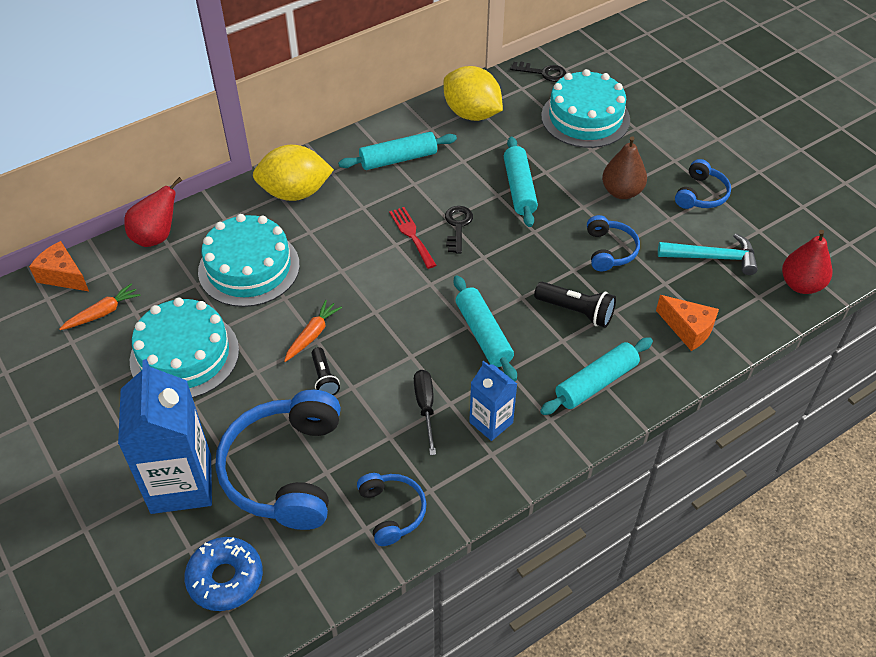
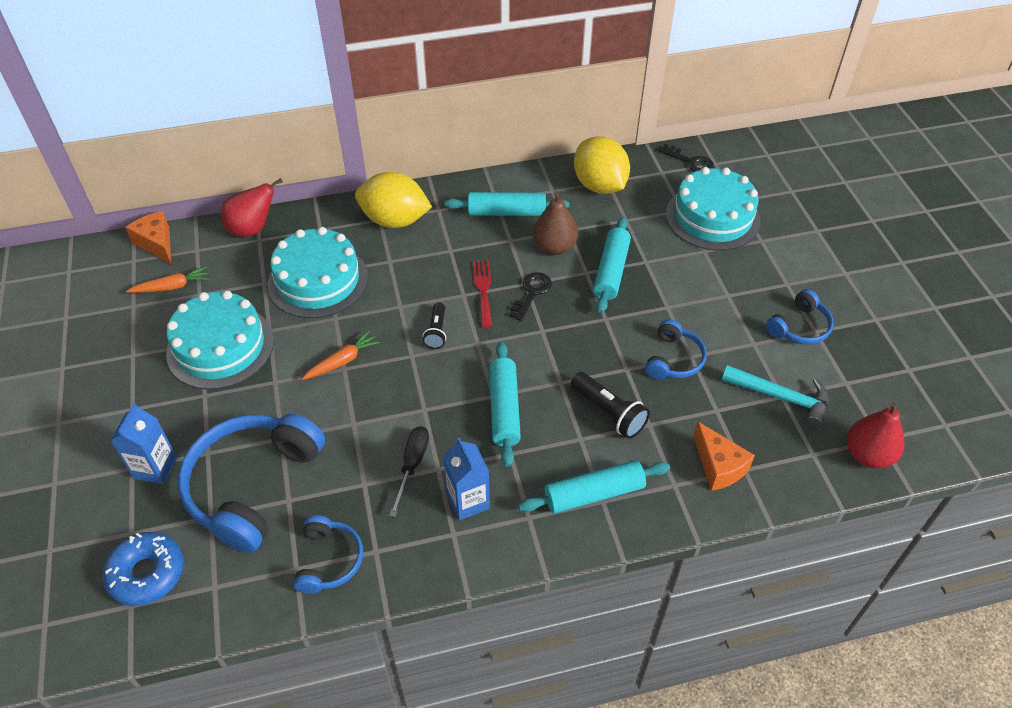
camera: 20 degrees right, 0 degrees up
blue carton [118,359,212,514] -> blue carton [110,403,177,484], size x0.54
black flashlight [311,347,340,396] -> black flashlight moved to [423,302,446,349]
brown pear [602,136,647,199] -> brown pear moved to [533,191,578,255]

